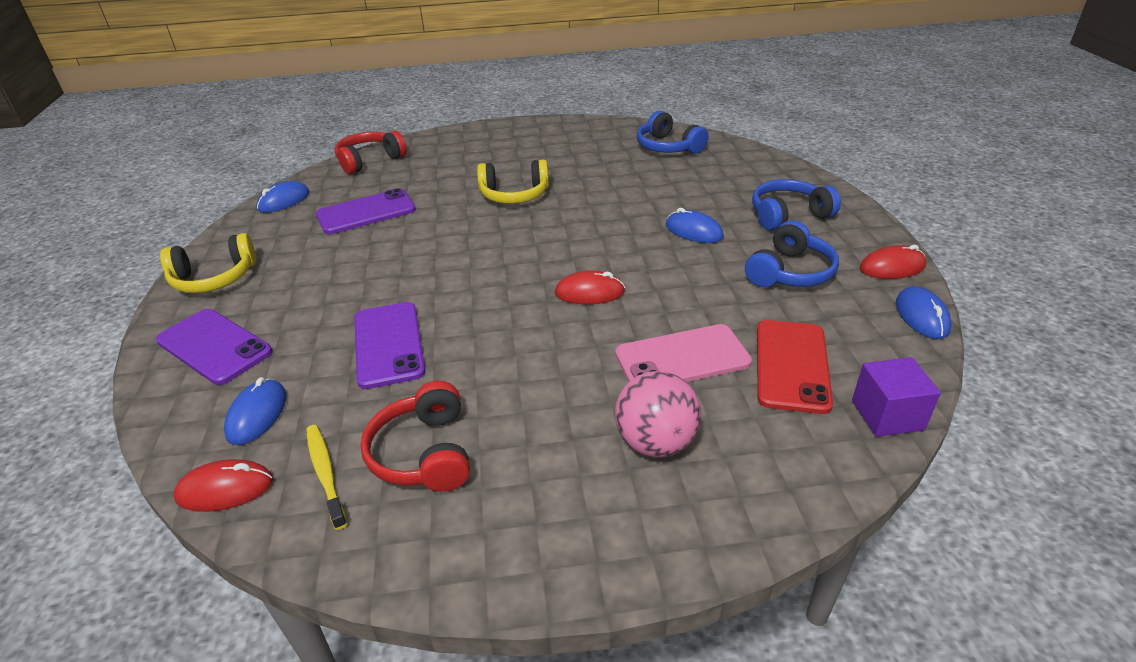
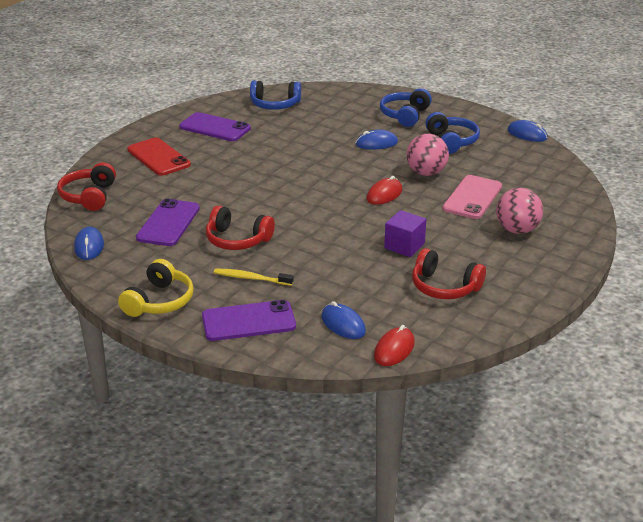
camera: 50 degrees left, 5 degrees down
yellow toothbrush [306,425,347,530] -> yellow toothbrush moved to [214,268,293,286]
purple phone [354,302,425,389] -> purple phone moved to [179,112,251,141]
yellow headphones [477,159,549,204] -> none
red phone [757,320,833,414] -> red phone moved to [127,137,191,176]
purple cube [852,357,941,437] -> purple cube moved to [384,210,426,257]
red mouse [860,245,926,279] -> none
none -> red headphones [206,205,275,250]
none -> pink ball [406,134,449,176]

